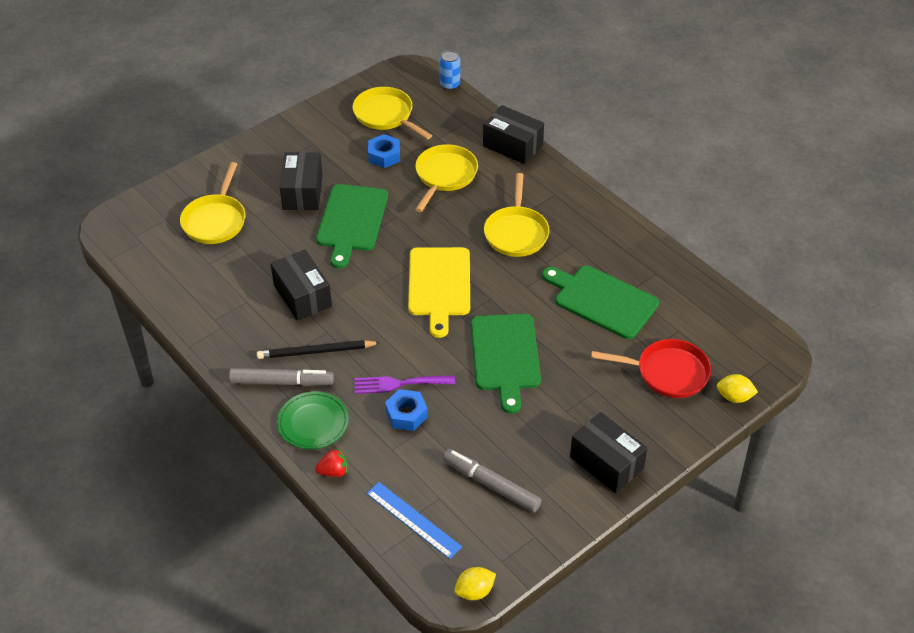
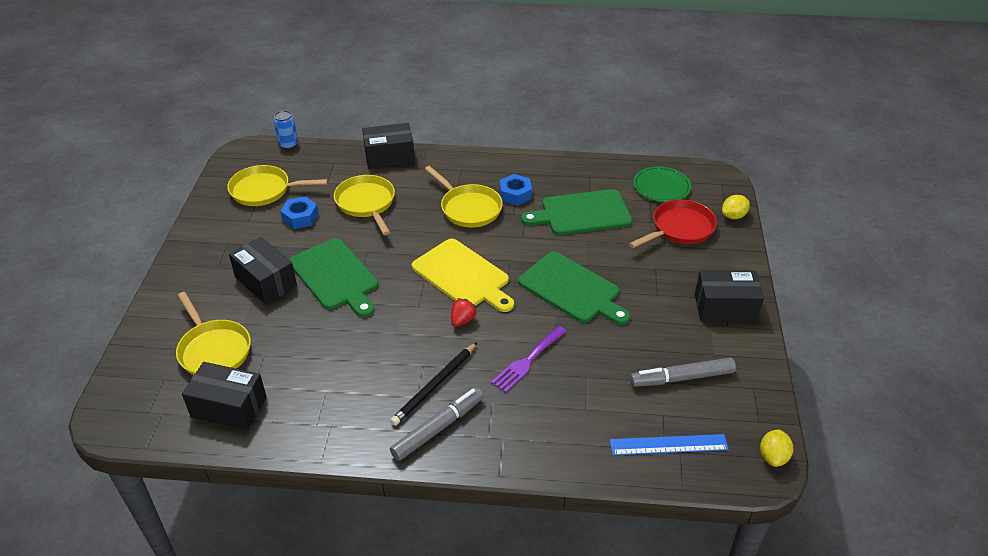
camera: 45 degrees left, 5 degrees down
black box [271,250,332,321] -> black box moved to [182,362,267,430]
green plate [277,391,349,449] -> green plate moved to [633,166,691,202]
red strawberry [315,449,347,477] -> red strawberry moved to [451,298,477,327]
blue nut [385,389,428,431] -> blue nut moved to [500,174,532,206]

